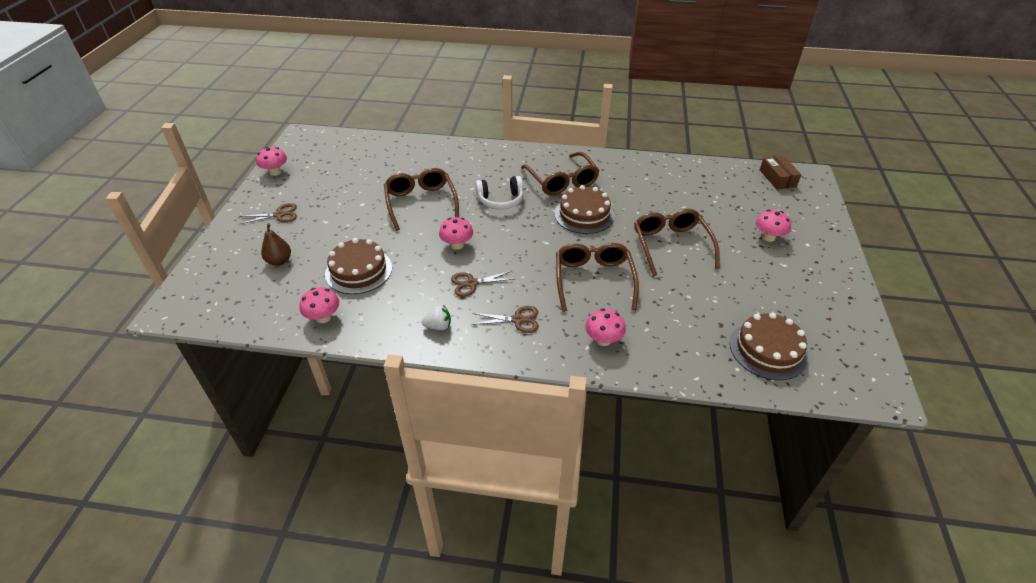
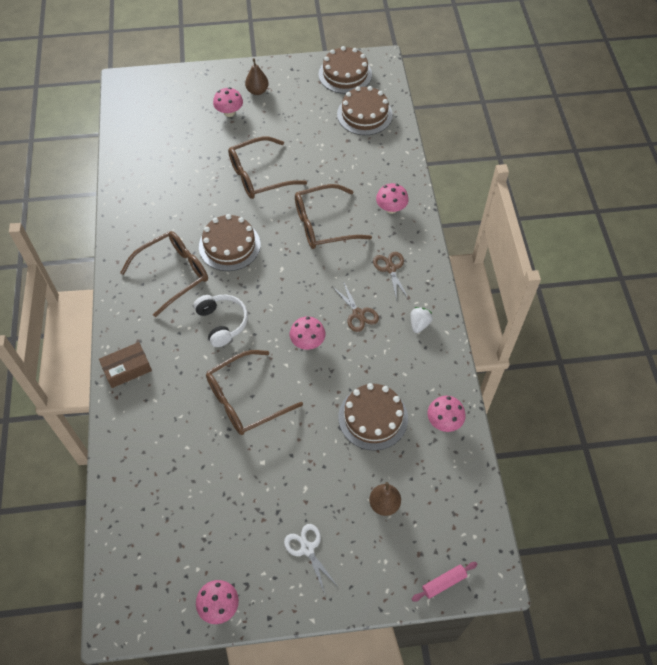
camera: 105 degrees left, 15 degrees up
brown scissors [239,203,297,224] -> white scissors [284,524,339,594]
white strawberry [421,305,451,330] -> white strawberry turned 45 degrees clockwise [410,307,433,333]
brown box [760,155,802,189] -> brown box moved to [99,342,152,388]
none -> brown pear [245,58,269,95]
none -> brown cake [319,46,372,94]
none -> pink rolling pin [412,562,477,602]

